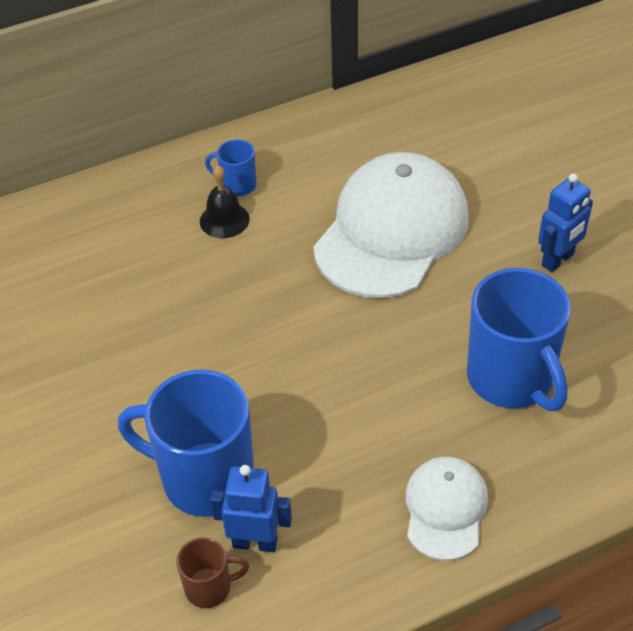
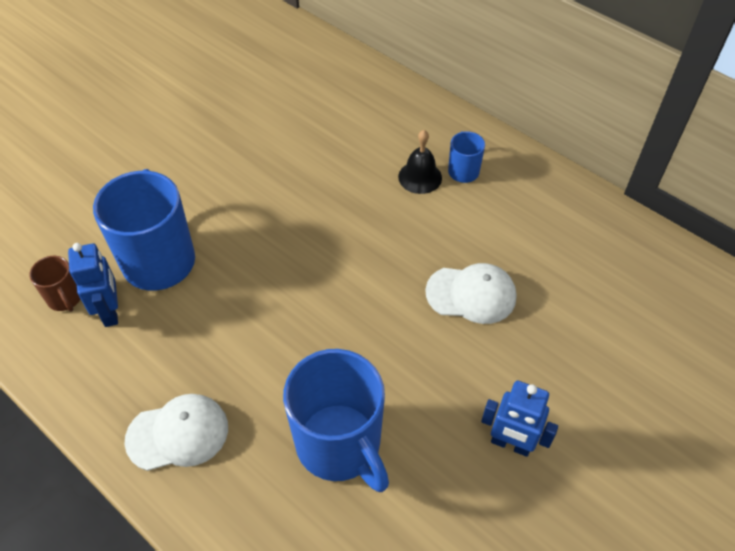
camera: 65 degrees right, 5 degrees up
white cap [313,152,469,298] -> white cap [425,263,516,324], size x0.51
blue mug [467,268,571,412] -> blue mug turned 75 degrees counterclockwise [283,349,389,492]

